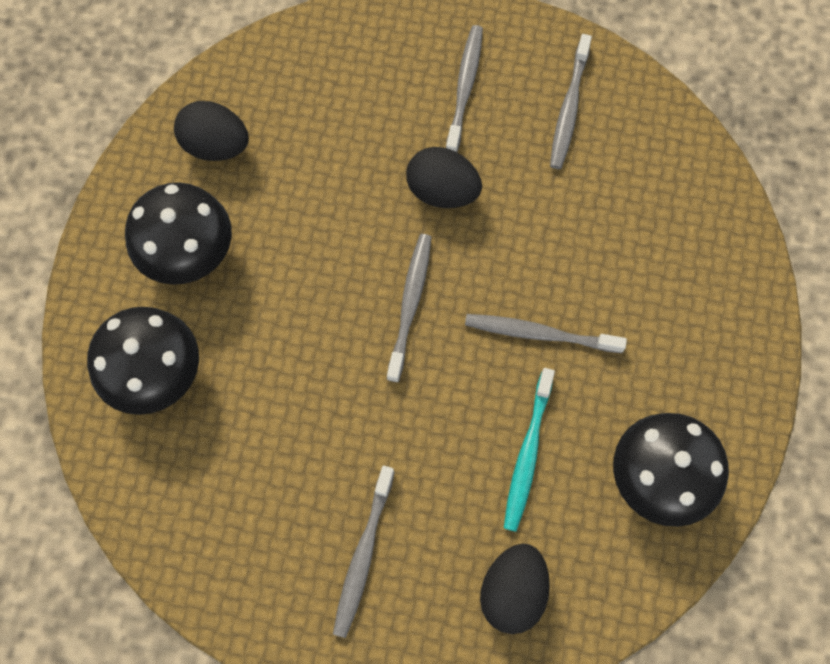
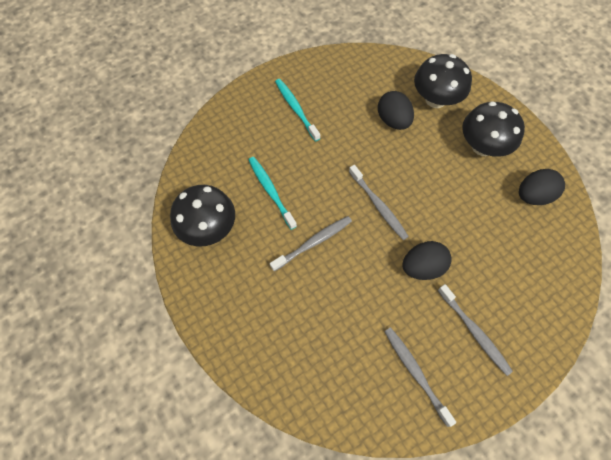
camera: 135 degrees right, 5 degrees down
grey toothbrush [333,466,395,638] -> turquoise toothbrush [275,79,320,141]
black egg [480,544,550,634] -> black egg moved to [378,91,414,130]

